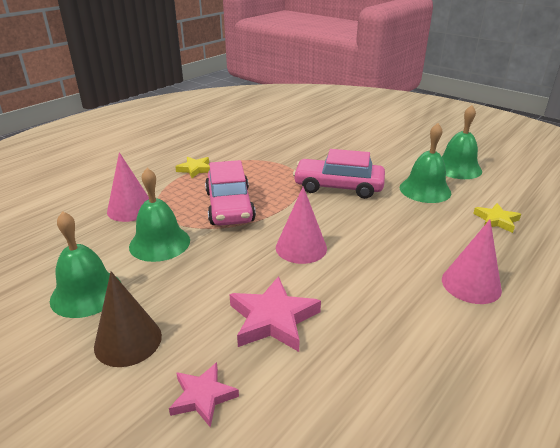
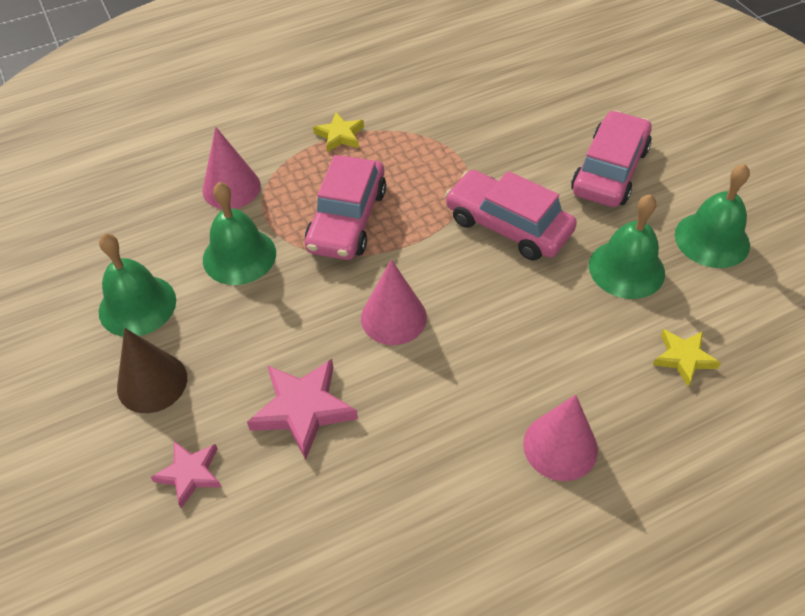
camera: 25 degrees right, 20 degrees up
none -> pink car [571,110,652,207]

